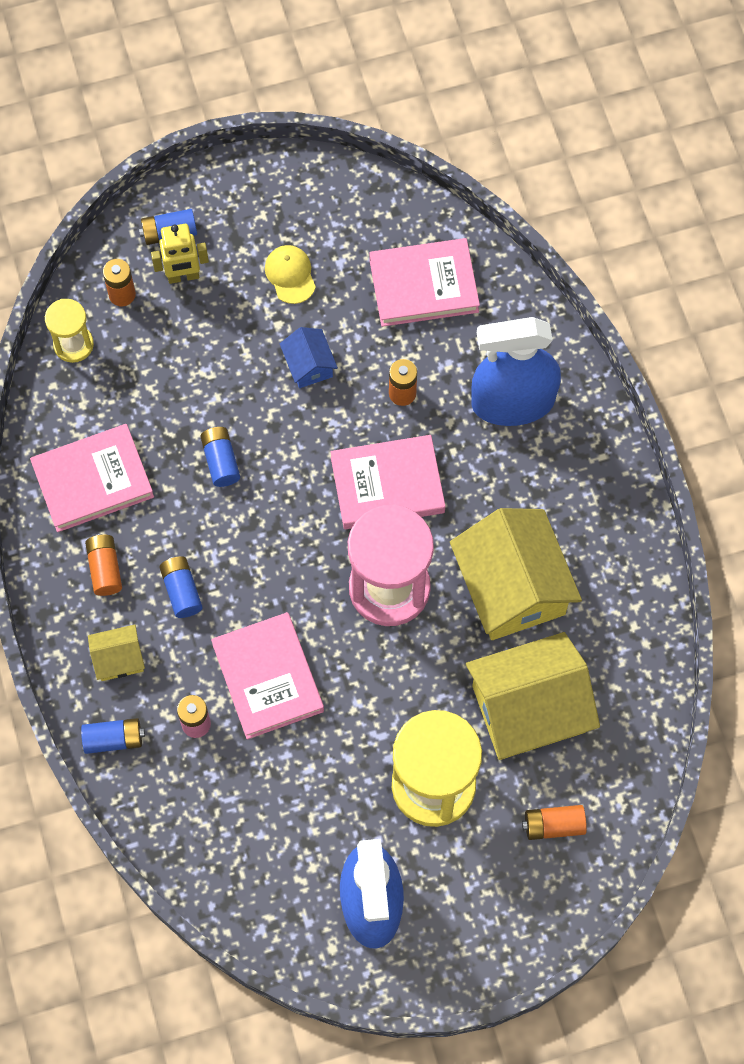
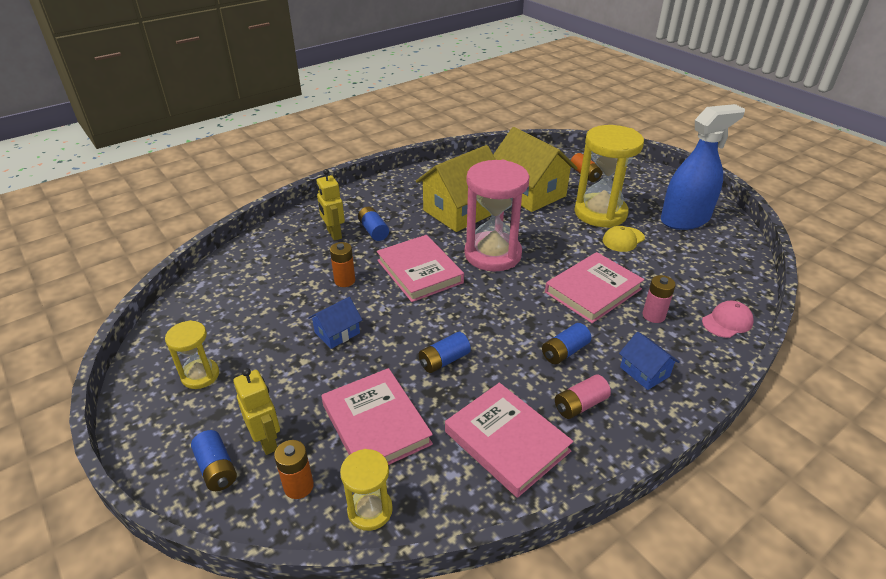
camera: 110 degrees left, 30 degrees down
blue battery [81,718,145,754] -> blue battery moved to [358,207,389,241]
orange battery [85,534,122,596] -> pink battery [555,374,611,419]
yellow house [88,624,145,681] -> blue house [619,332,679,390]
yellow cap [265,245,316,304] -> yellow cap moved to [603,226,645,252]
pink book [369,238,480,327] -> pink book moved to [321,368,433,465]
blue spray bottle [471,317,561,426] -> yellow robot [317,169,345,241]
none -> yellow hourglass [165,320,219,389]
none -> pink cap [702,301,754,338]

